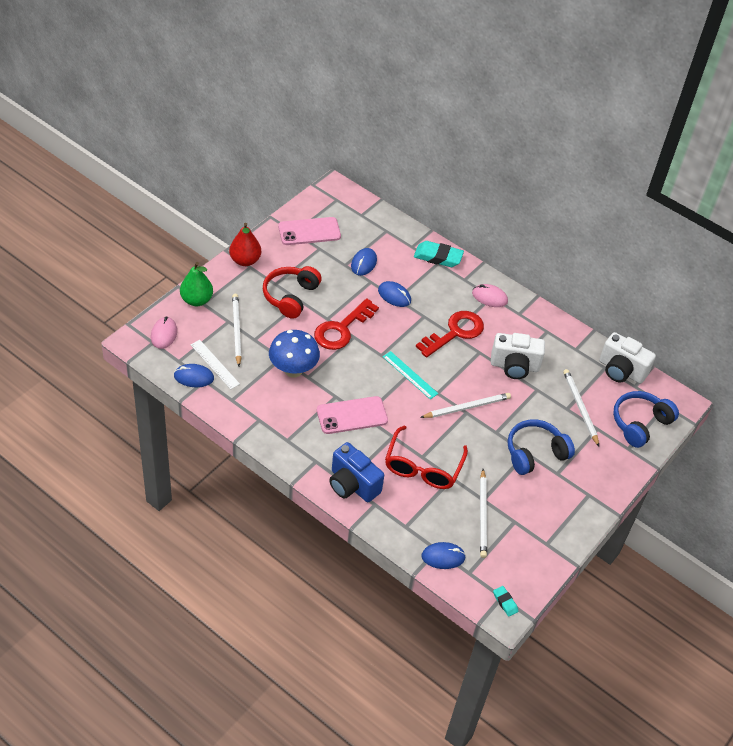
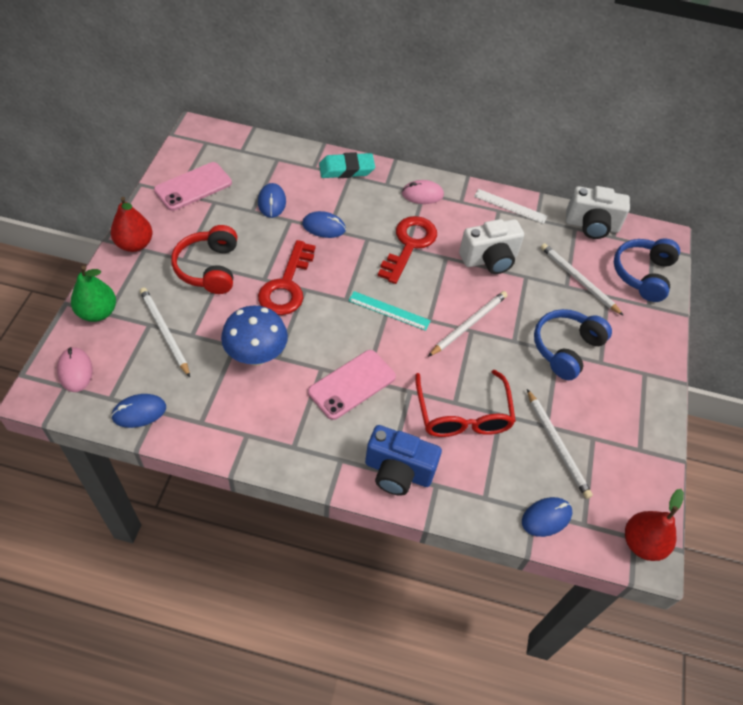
camera: 25 degrees left, 5 degrees up
white ruler [191,340,240,389] -> white ruler moved to [474,189,548,224]
turquoise eraser [493,586,518,617] -> red pear [625,489,684,561]

